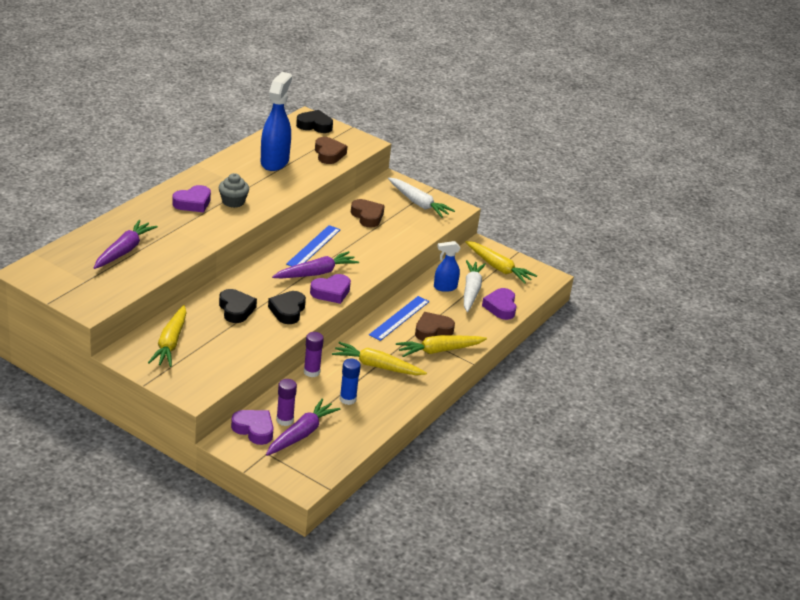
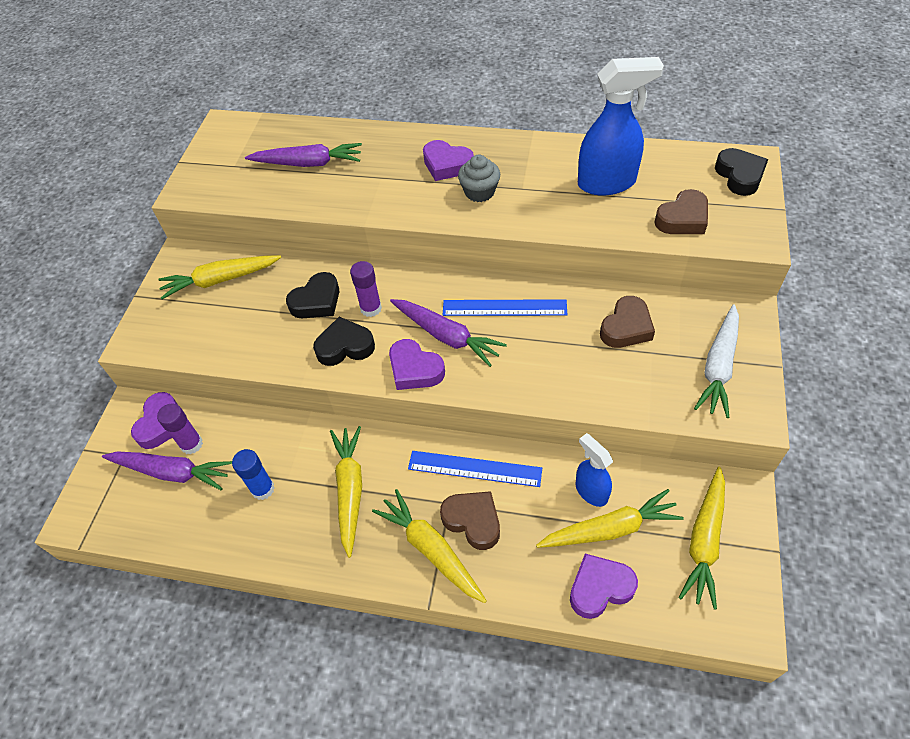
camera: 75 degrees right, 20 degrees up
purple glue stick [304,332,324,377] -> purple glue stick moved to [350,261,382,317]
white carrot [464,260,486,312] -> yellow carrot [536,489,684,548]

